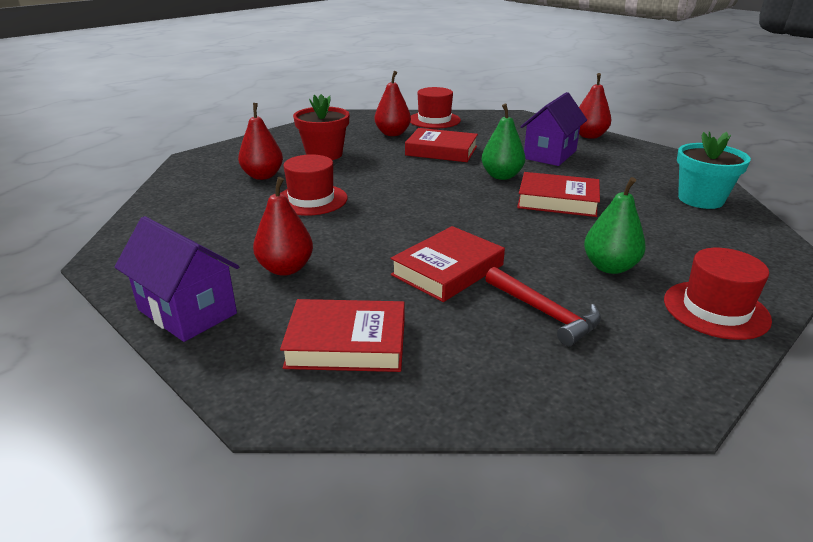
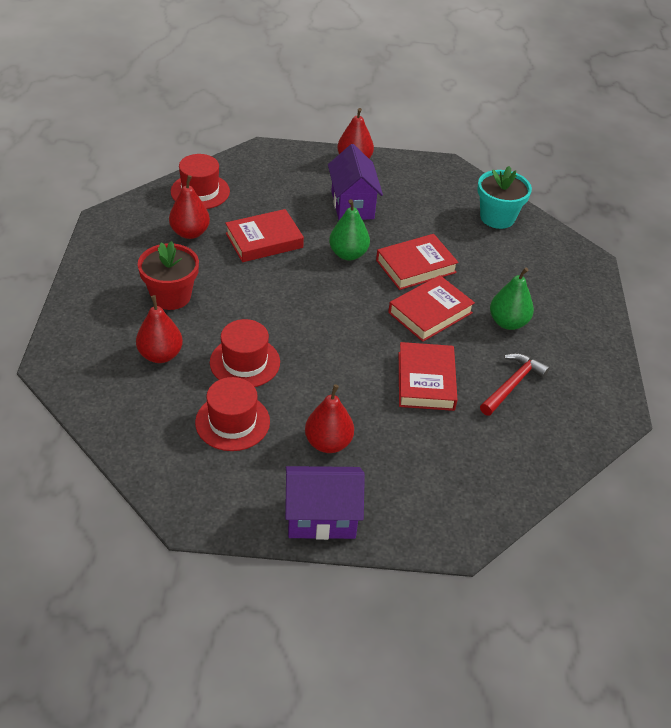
camera: 45 degrees left, 15 degrees up
red book [280,299,405,372] -> red book moved to [388,275,475,342]
red hammer [485,267,601,346] -> red hammer turned 60 degrees counterclockwise [480,353,550,416]
red hat [664,248,772,340] -> red hat moved to [195,377,270,451]

